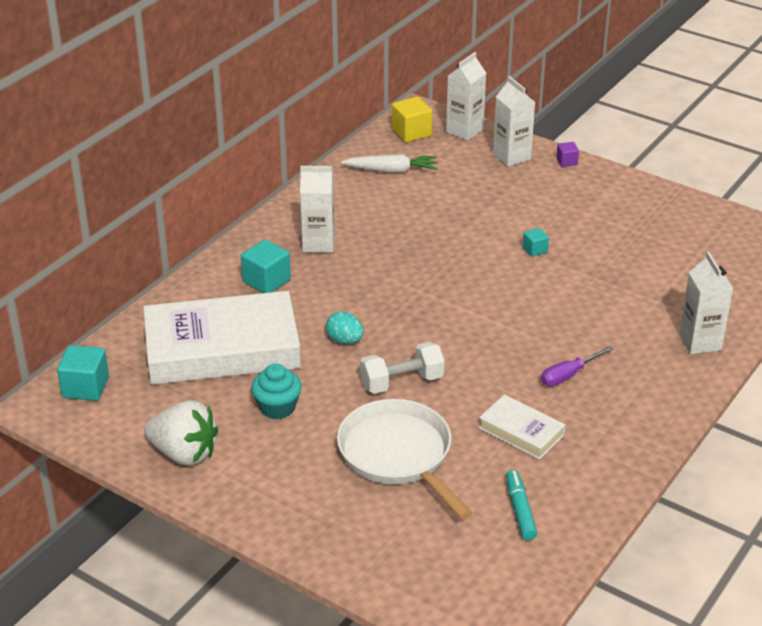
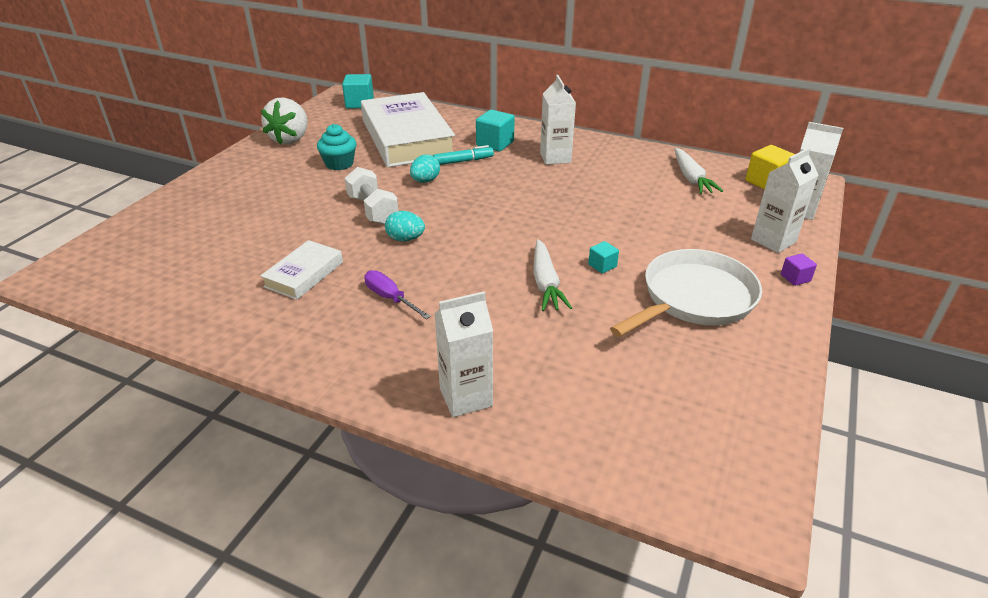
camera: 80 degrees right, 0 degrees up
white pan [337,399,473,519] -> white pan moved to [610,249,762,337]
turquoise marker [506,470,537,540] -> turquoise marker moved to [433,145,494,165]
none -> turquoise egg [385,211,425,242]
none -> white carrot [534,239,572,311]

